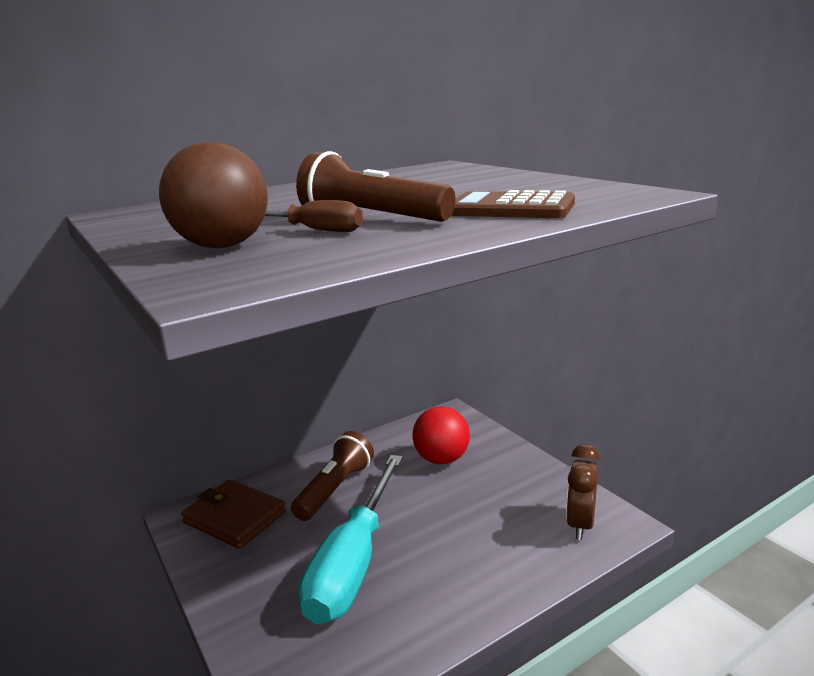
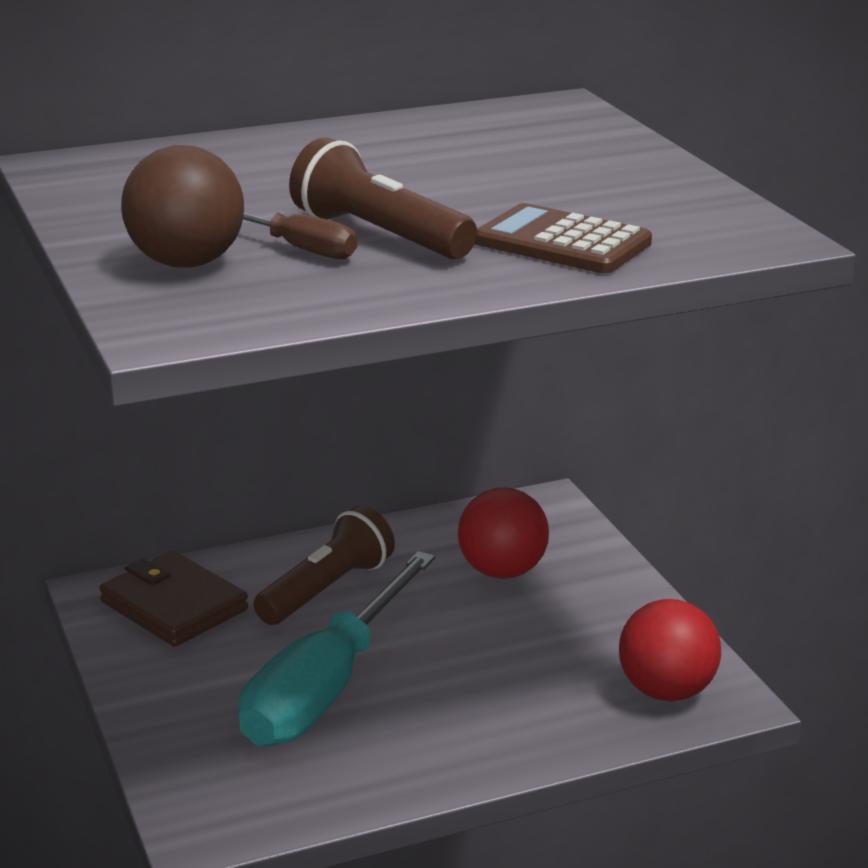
camera: 10 degrees right, 5 degrees up
brown clock [566,444,600,540] -> red ball [619,599,721,701]

